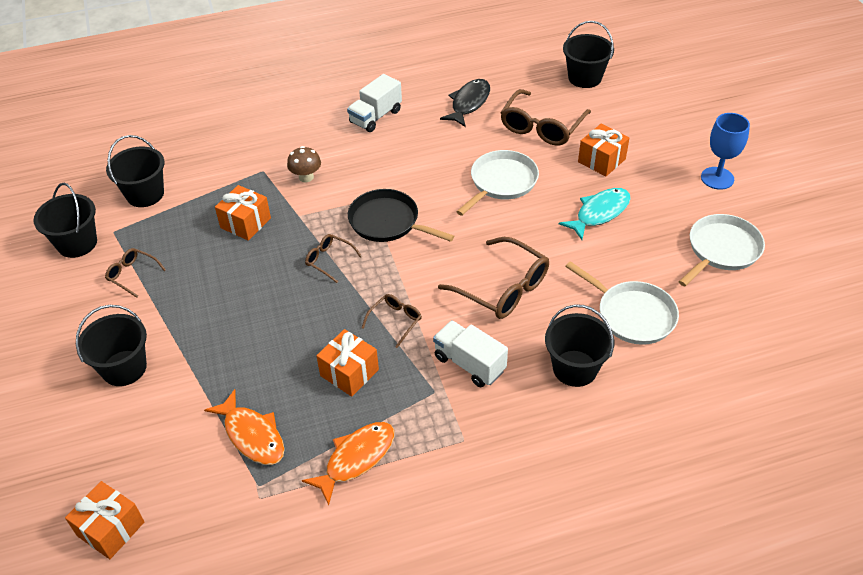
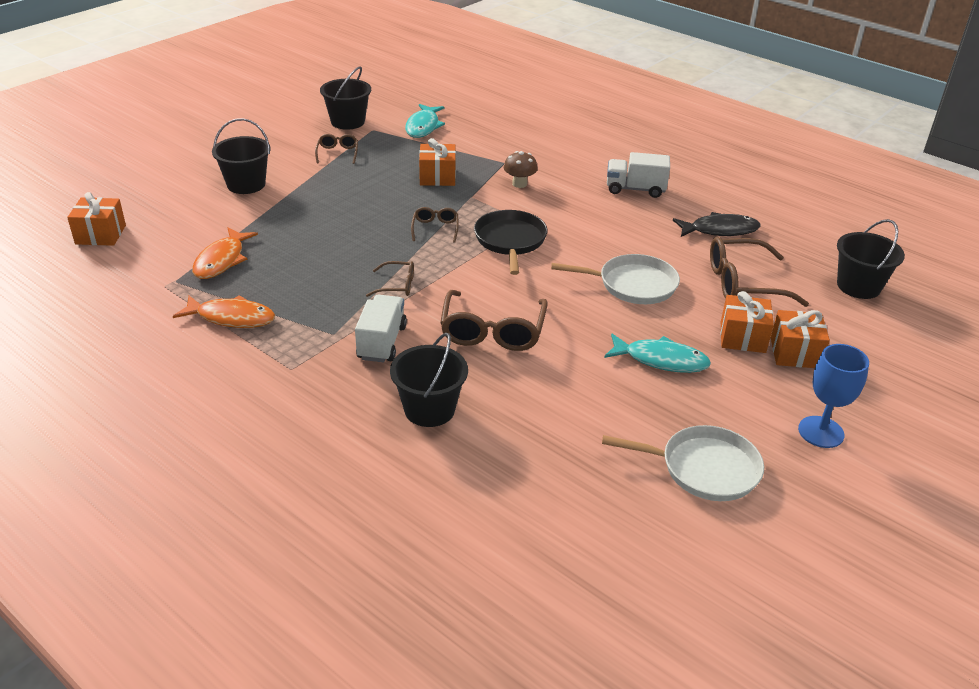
camera: 55 degrees right, 10 degrees down
black bucket [106,135,164,207] -> turquoise fish [405,104,445,138]
orange gift [316,329,379,397] -> orange gift moved to [771,310,830,368]
white pan [565,261,679,345] -> none

